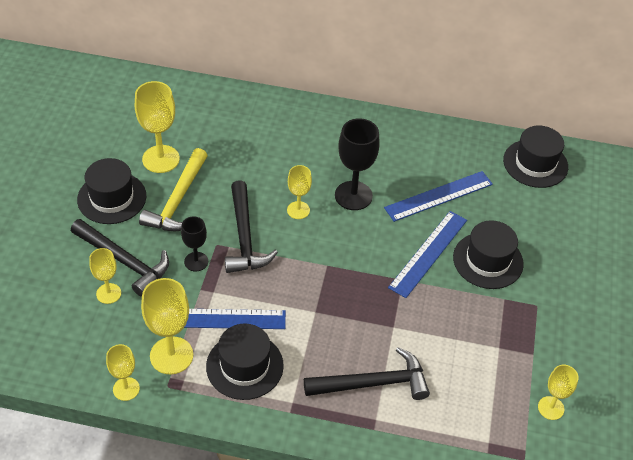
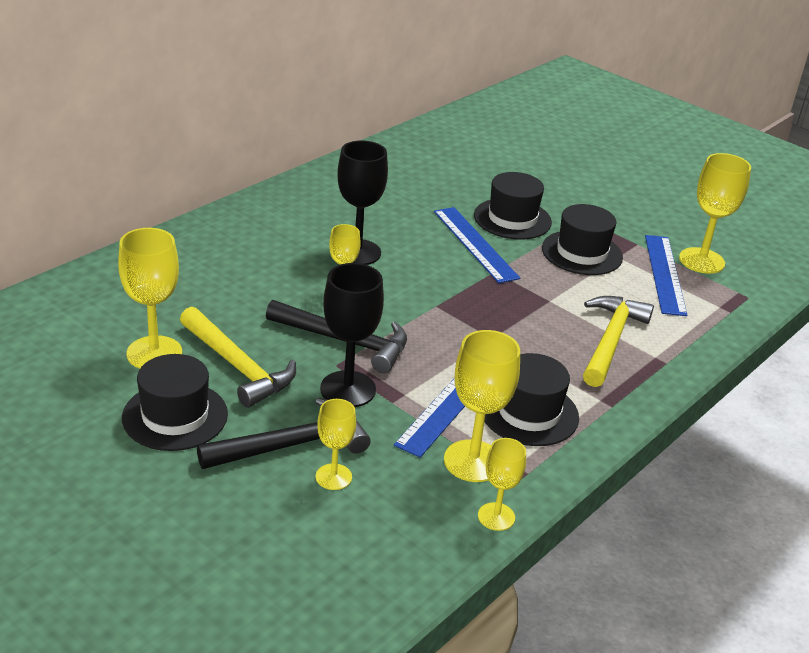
camera: 60 degrees left, 15 degrees down
black goblet [181,216,208,271] -> black goblet [320,263,384,407], size x1.68
black hammer [304,347,430,400] -> yellow hammer [583,296,654,387]
blue ruler [384,171,493,222] -> blue ruler moved to [645,235,687,316]
black hat [503,126,568,188] -> black hat moved to [542,204,623,275]
yellow goblet [538,365,578,420] -> yellow goblet [679,153,751,274], size x1.68

